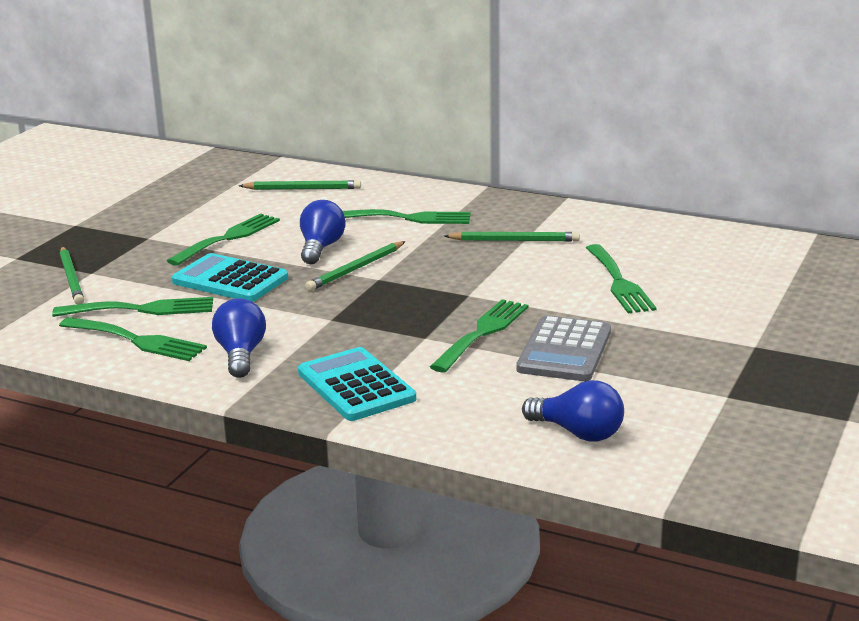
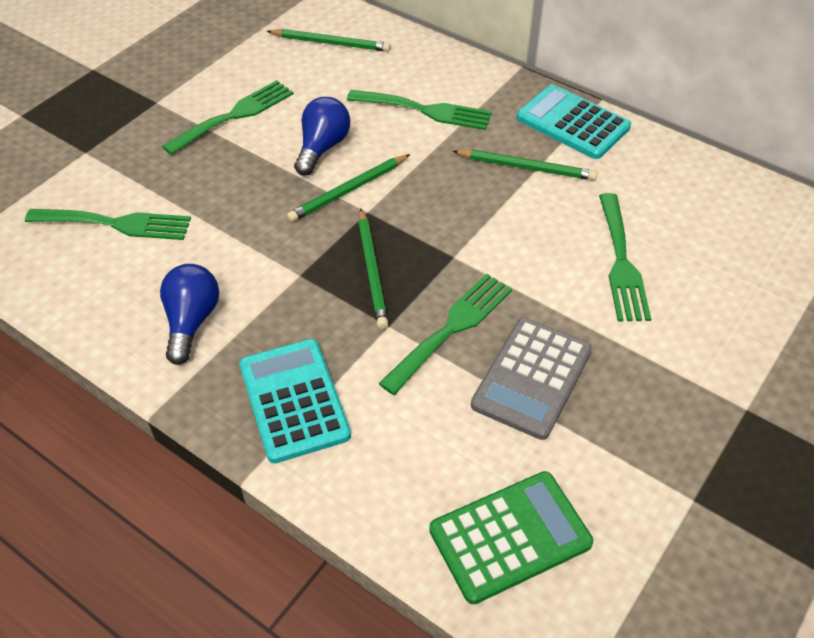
camera: 10 degrees right, 25 degrees up
green fork [59,317,207,361] -> none
green pencil [60,247,84,304] -> green pencil moved to [358,209,388,329]
turquoise calculator [172,253,288,302] -> turquoise calculator moved to [517,84,631,159]
blue light bulb [522,380,624,442] -> green calculator [429,471,593,604]

